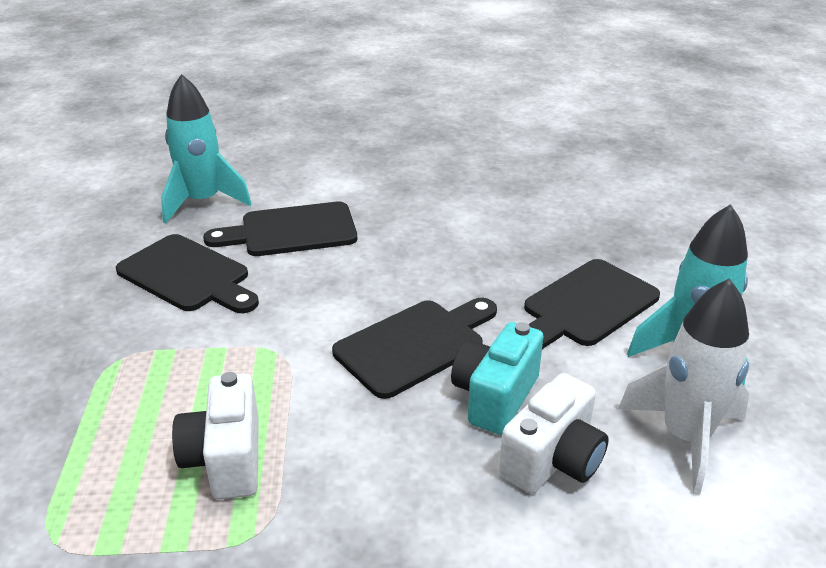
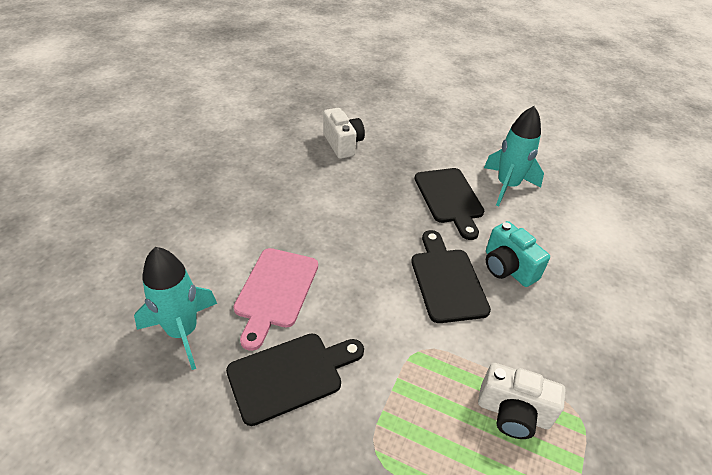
camera: 65 degrees left, 10 degrees up
black cutting board [203,202,357,256] -> pink cutting board [233,248,318,351]
white camera [499,373,609,494] -> white camera moved to [323,108,365,159]
white rocket [618,278,749,495] -> none

